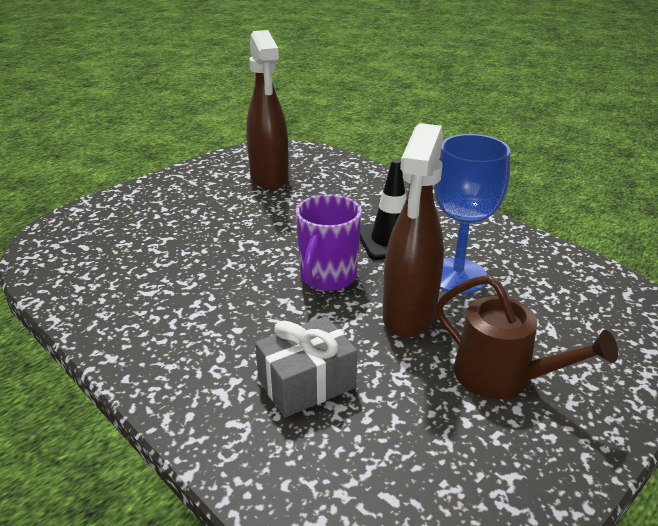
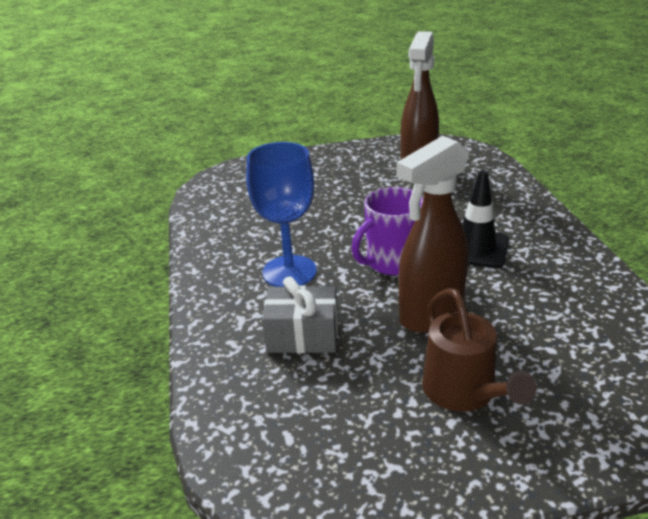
camera: 35 degrees right, 0 degrees up
blue goblet [434,134,510,294] -> blue goblet moved to [246,142,317,287]

